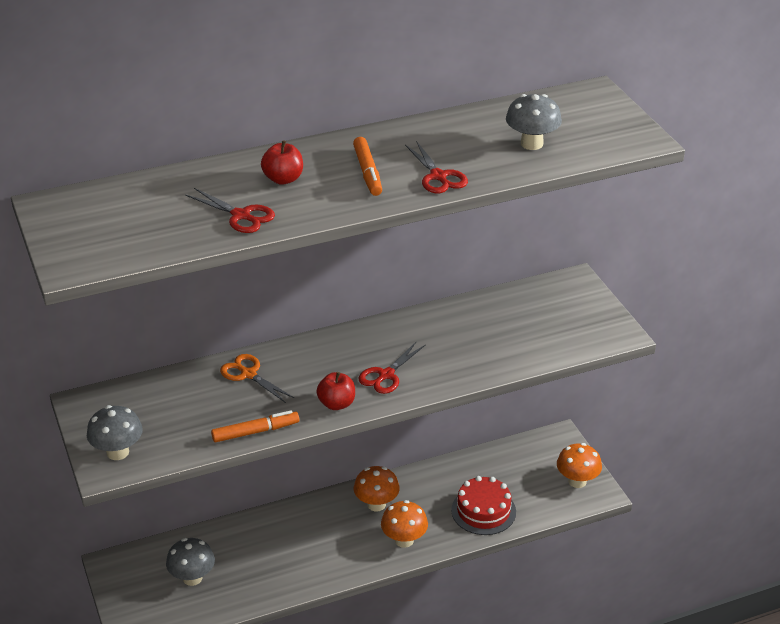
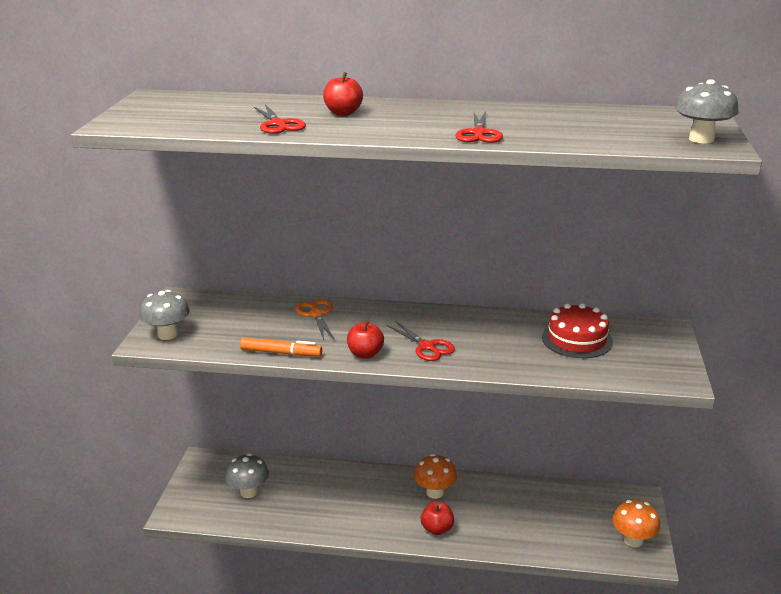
camera: 30 degrees right, 10 degrees down
orange marker [353,137,382,196] -> none
red scissors [358,341,425,394] -> red scissors turned 105 degrees counterclockwise [386,321,455,361]
orange mushroom [381,500,428,548] -> red apple [421,502,454,535]
red cake [451,476,516,535] -> red cake moved to [542,303,613,358]
grey mushroom [506,94,562,150] -> grey mushroom moved to [675,79,739,143]

